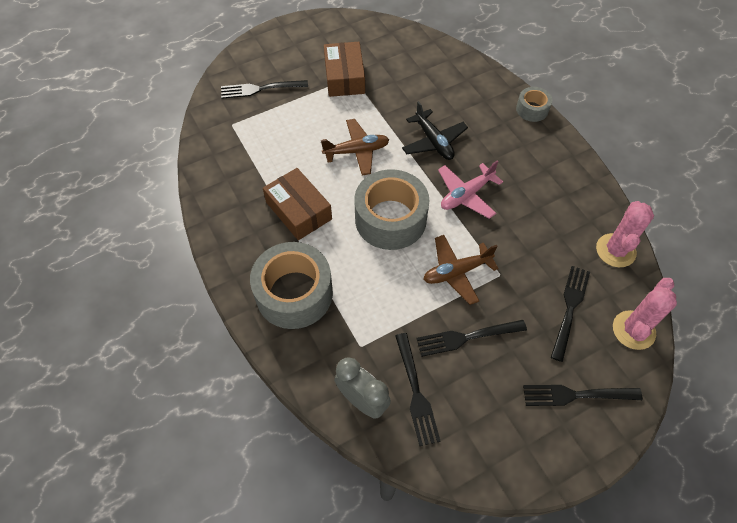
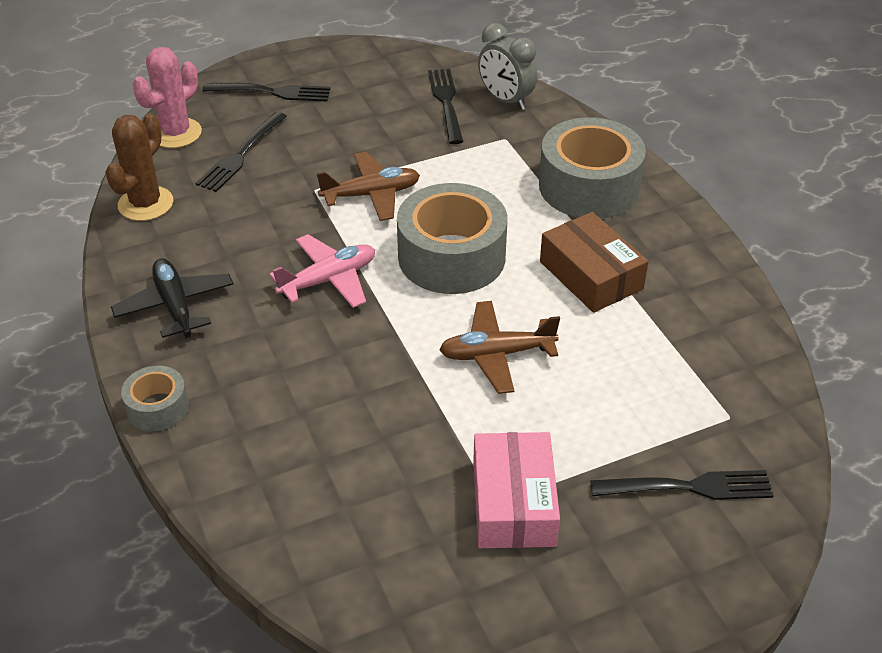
camera: 175 degrees left, 15 degrees down
brown box [324,42,365,97] -> pink box [473,432,560,548]
black plane [402,101,468,160] -> black plane moved to [111,258,233,339]
black fork [416,320,527,357] -> none
pink cactus [596,201,654,267] -> brown cactus [105,114,173,221]

